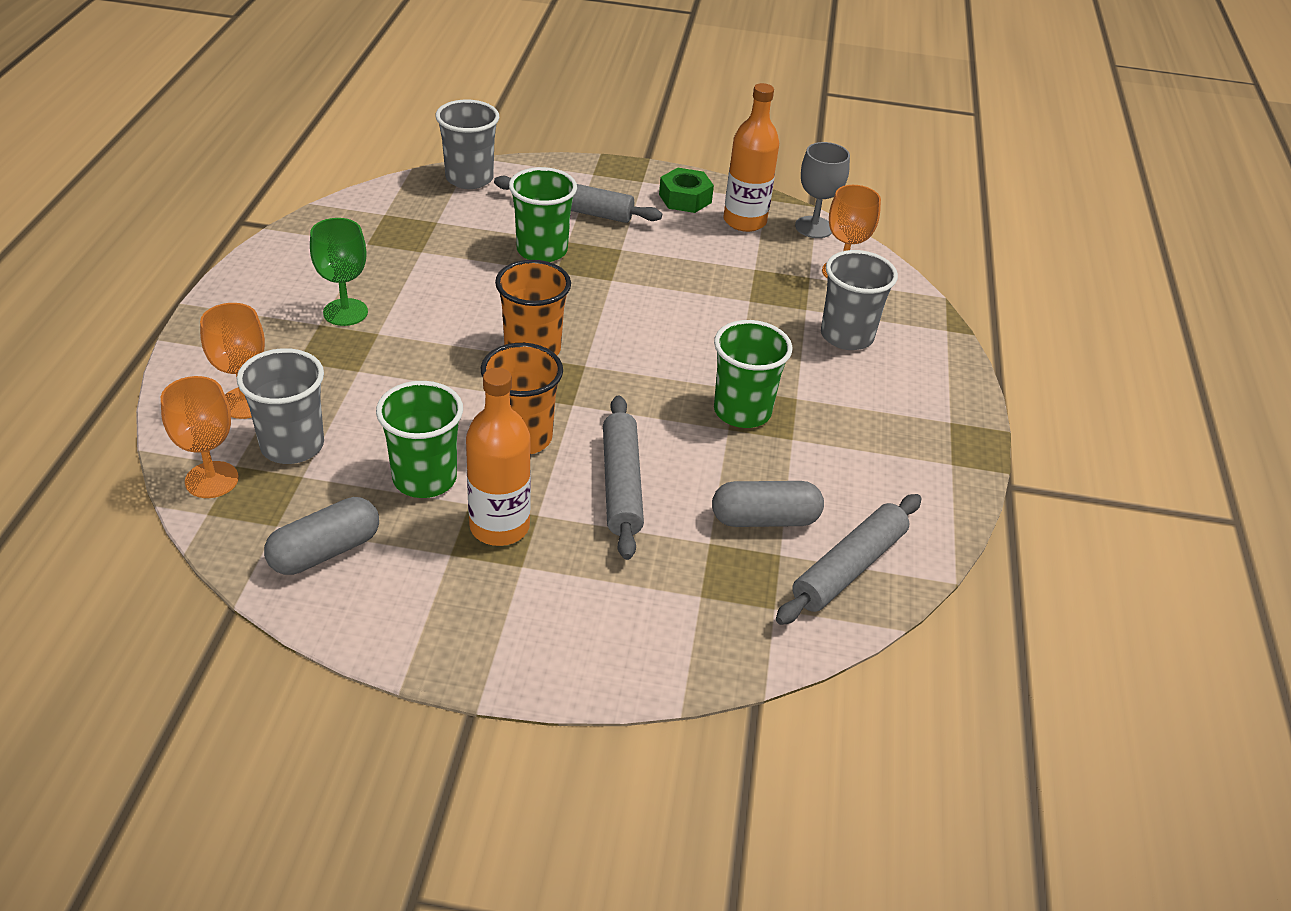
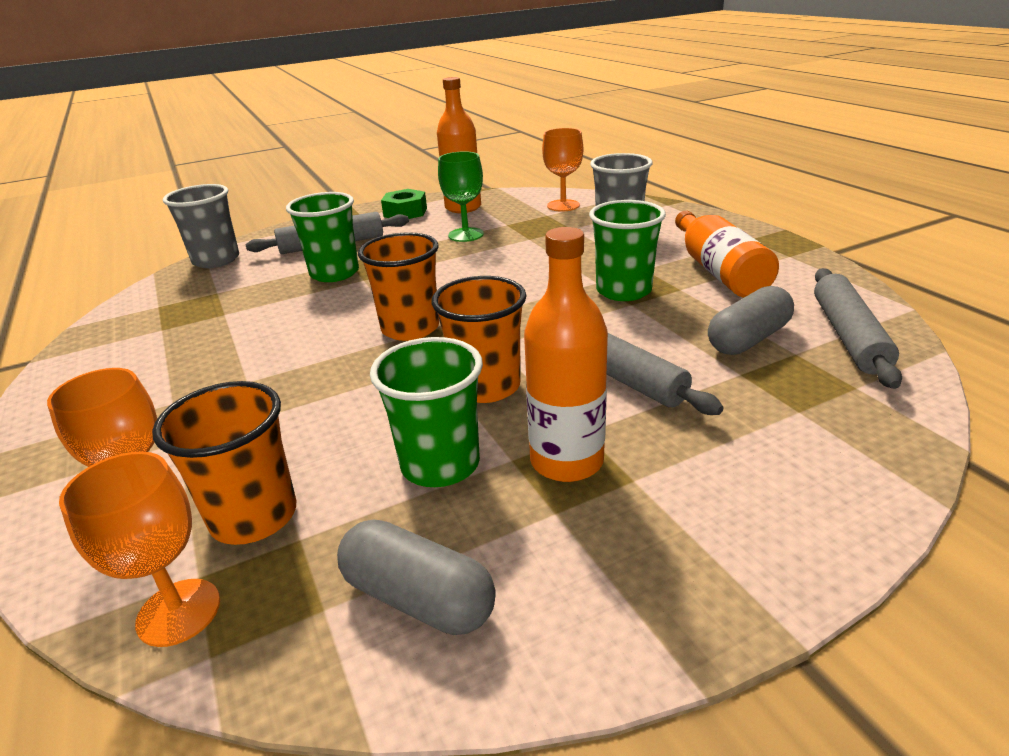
camera: 30 degrees left, 10 degrees down
grey cup [237,348,324,464] -> orange cup [152,381,296,545]
grey capsule [264,497,379,575] -> grey capsule turned 75 degrees counterclockwise [337,519,496,635]
green goblet [310,218,368,326] -> green goblet moved to [438,151,484,242]
grey goblet [795,142,850,238] -> none
none -> orange bottle [675,211,779,297]

